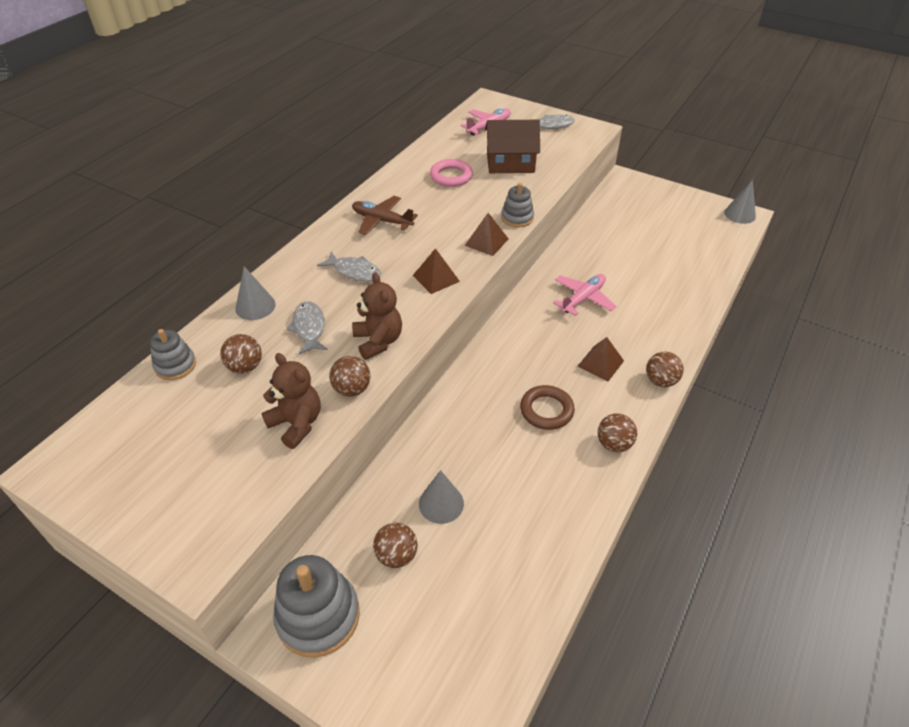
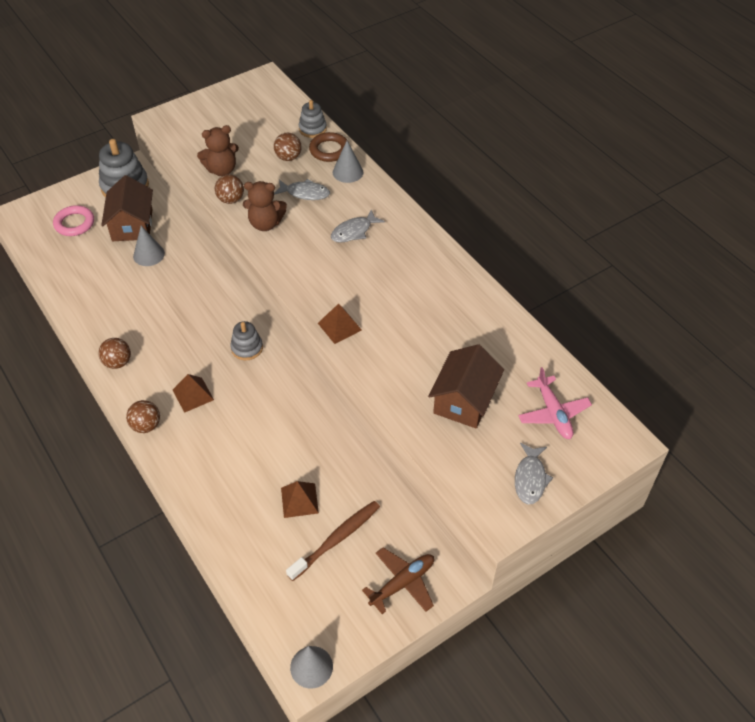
camera: 115 degrees right, 5 degrees up
brown plane [352,196,418,235] -> brown plane moved to [362,547,434,614]
brown ball [373,523,418,568] -> brown house [101,175,153,241]
brown pyramid [413,248,460,294] -> brown pyramid moved to [281,481,319,518]
pink ring [430,159,473,187] -> pink ring moved to [53,205,94,236]
grey stacking toy [501,183,534,227] -> grey stacking toy moved to [230,321,263,360]
brown ring [520,385,575,430] -> brown ring moved to [309,132,349,162]
pink plane [553,274,616,316] -> none
none -> brown toothbrush [286,501,380,581]

